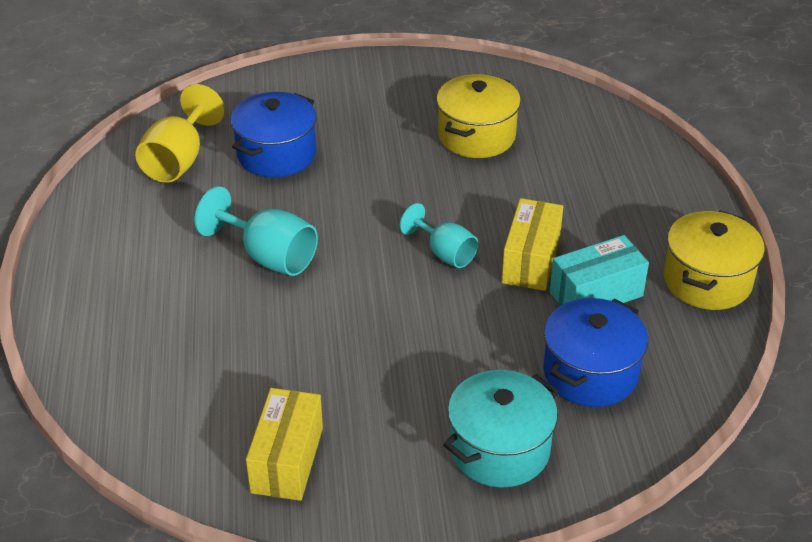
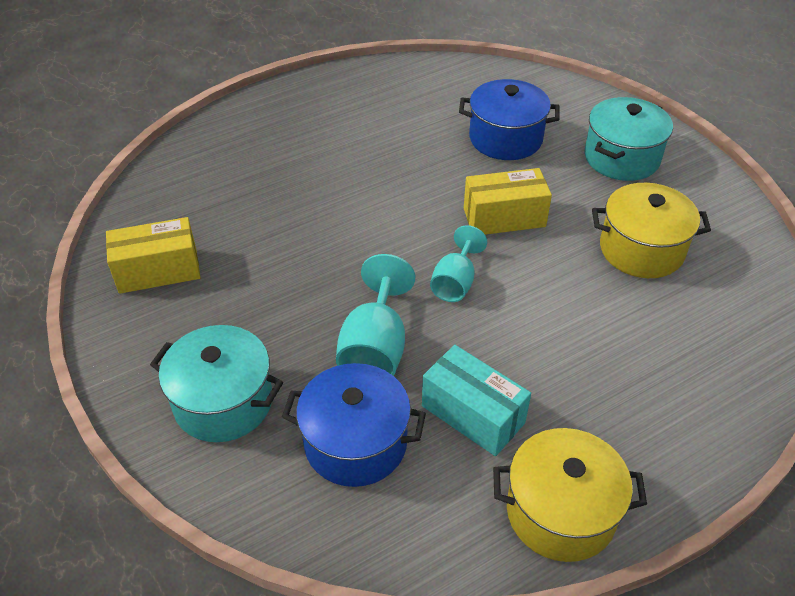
camera: 65 degrees right, 5 degrees up
yellow goblet [135,84,225,183] -> none
turquoise goblet [195,186,318,276] -> turquoise goblet moved to [336,254,415,376]
yellow box [502,198,563,291] -> yellow box moved to [464,168,552,235]
none -> turquoise pot [585,97,673,181]

